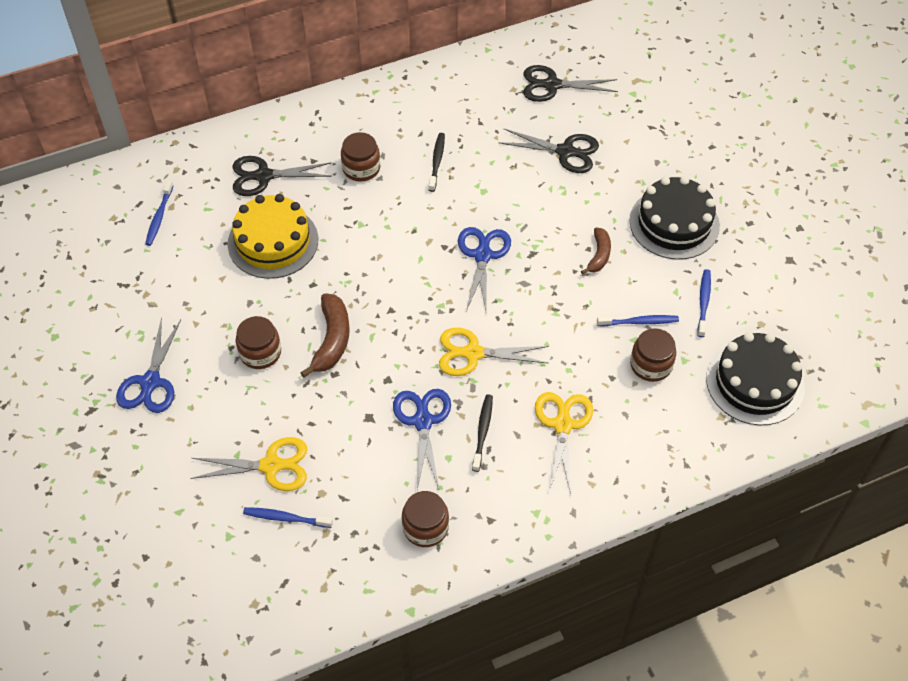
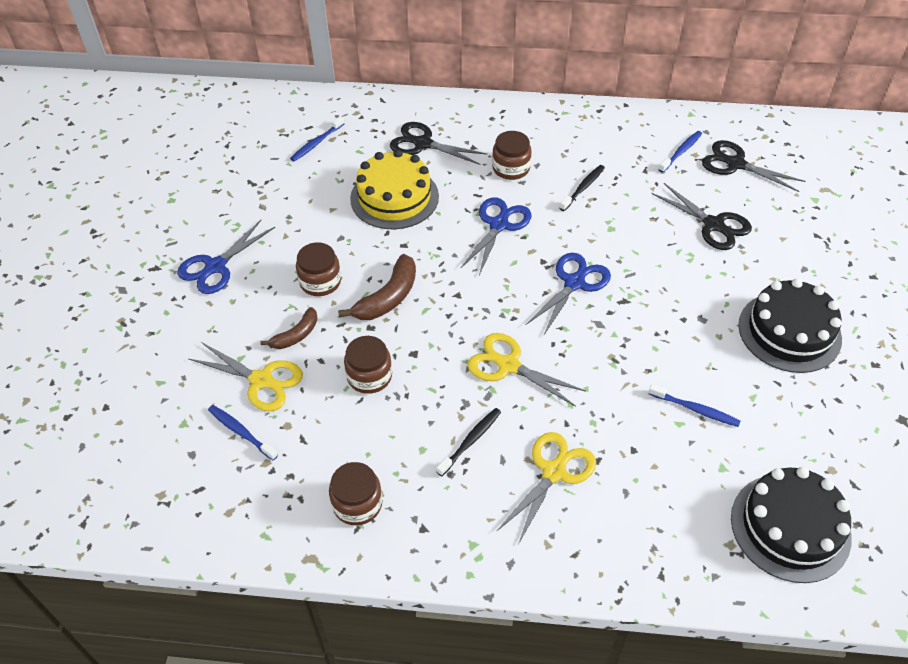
camera: 30 degrees right, 5 degrees down
blue scissors [393,389,451,489] -> blue scissors moved to [460,198,532,275]
brown banana [581,227,611,275] -> brown banana moved to [260,307,318,349]
brown jar [630,328,676,382] -> brown jar moved to [344,336,392,394]
blue toothbrush [697,269,711,337] -> blue toothbrush moved to [658,131,702,173]

